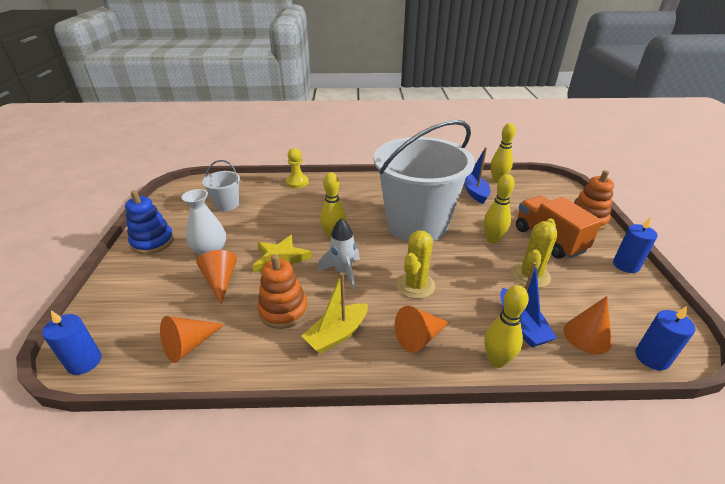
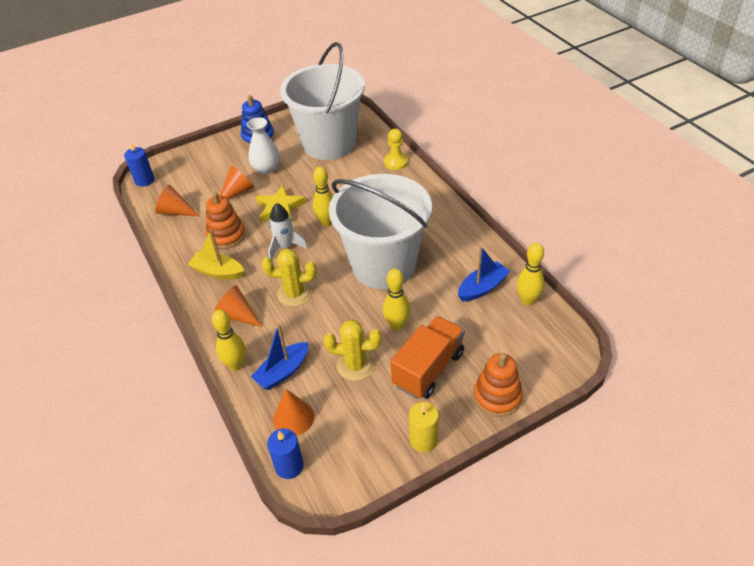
camera: 65 degrees right, 10 degrees up
white bucket [202,160,240,211] -> white bucket [280,42,365,160], size x2.39
blue candle [613,217,658,273] -> yellow candle [409,402,439,452]

